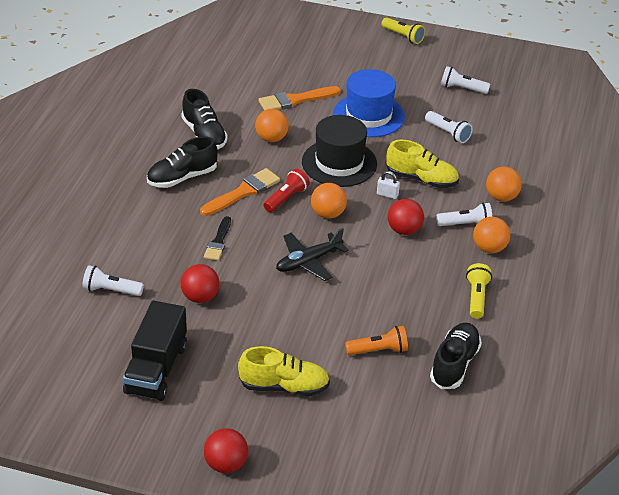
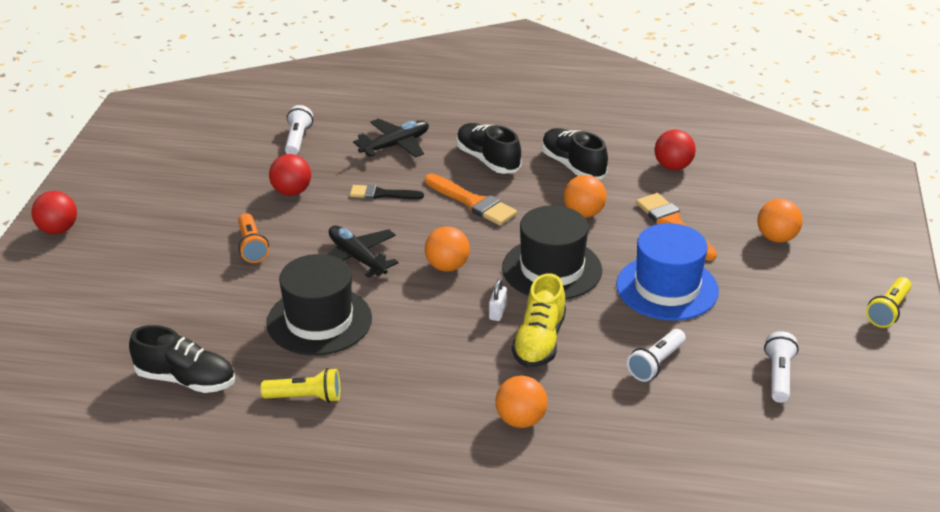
camera: 85 degrees right, 5 degrees down
black truck [123,301,187,401] -> none
black shoe [181,89,228,149] -> black shoe turned 90 degrees clockwise [542,128,608,179]
yellow shoe [238,346,330,396] -> none
red flashlight [263,169,310,212] -> none
orange flashlight [345,326,408,355] -> orange flashlight moved to [238,213,269,263]
red ball [388,199,424,235] -> red ball moved to [655,130,696,170]
white flashlight [436,203,492,226] -> none
orange ball [473,217,510,253] -> orange ball moved to [758,199,803,242]
none -> black hat [266,254,372,355]
none -> black plane [353,118,429,158]

